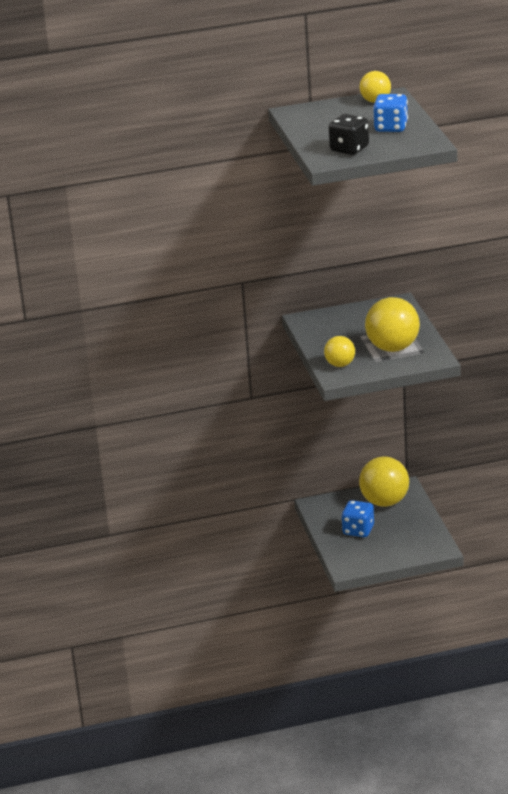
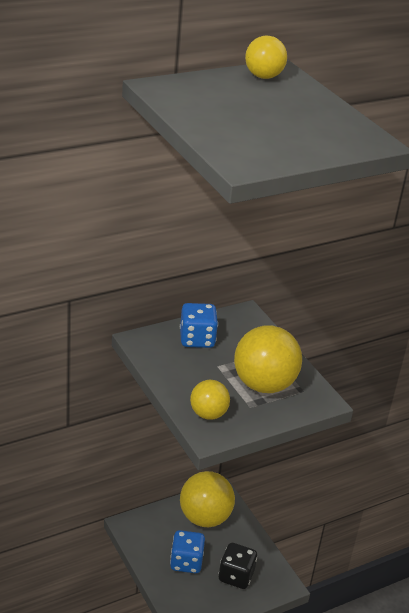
camera: 20 degrees left, 5 degrees up
black dice [329,114,369,155] -> black dice moved to [218,543,257,589]
blue dice [373,94,408,132] -> blue dice moved to [180,303,218,348]

